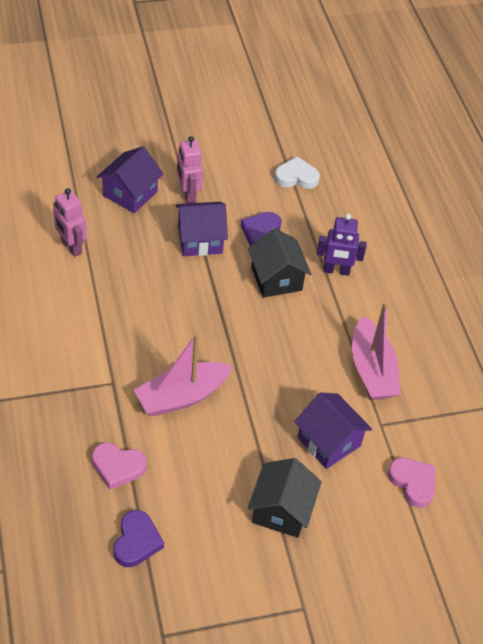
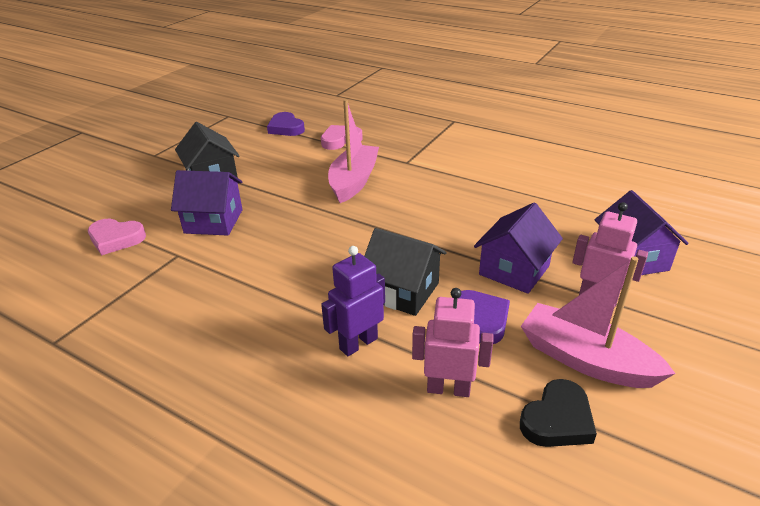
camera: 140 degrees right, 15 degrees down
pink robot [53,188,87,257] -> pink robot moved to [412,288,493,397]
white heart [274,156,320,189] -> black heart [520,379,597,447]
pink boat [352,302,401,400] -> pink boat moved to [521,256,676,388]

